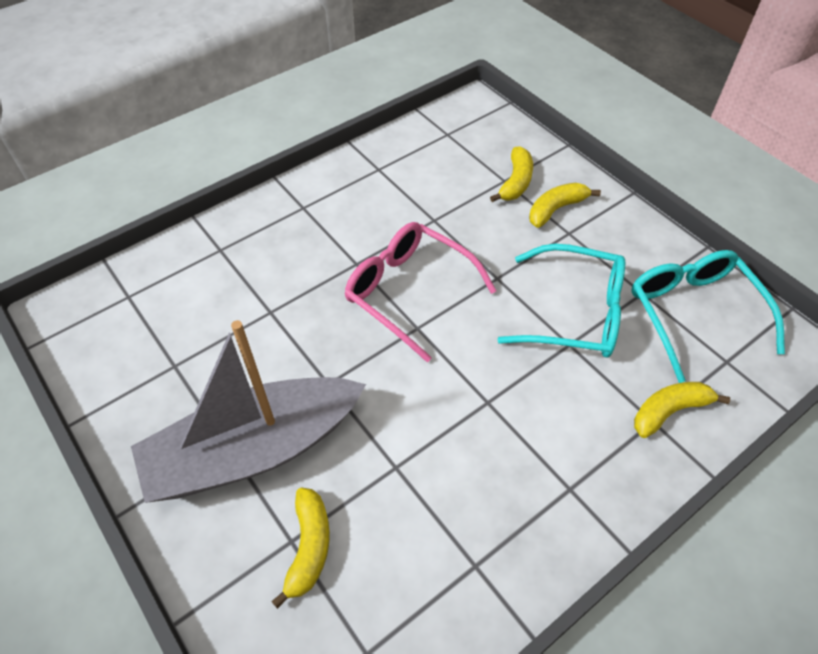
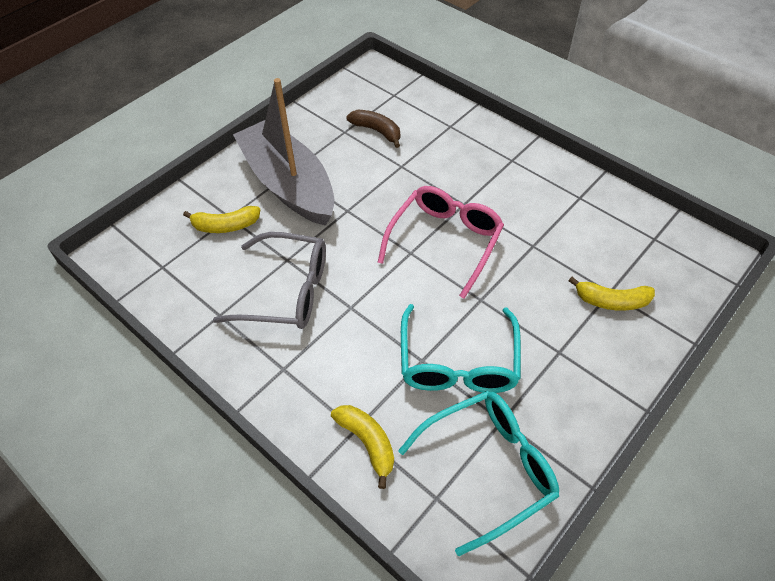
camera: 80 degrees right, 0 degrees up
yellow banana [529,183,601,228] -> none
none -> grey glasses [213,232,326,329]
none -> brown banana [346,110,400,148]

